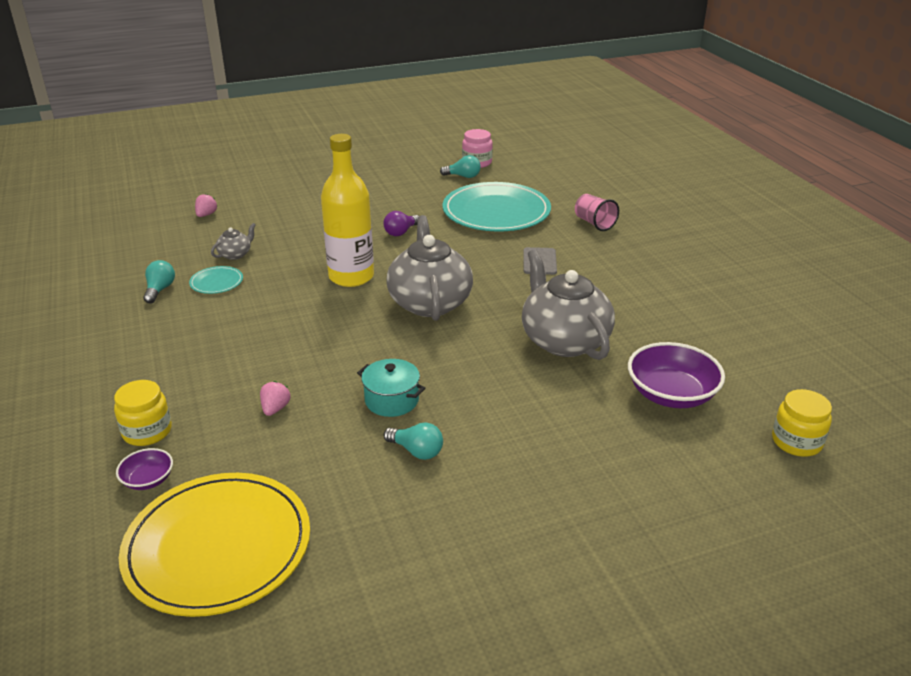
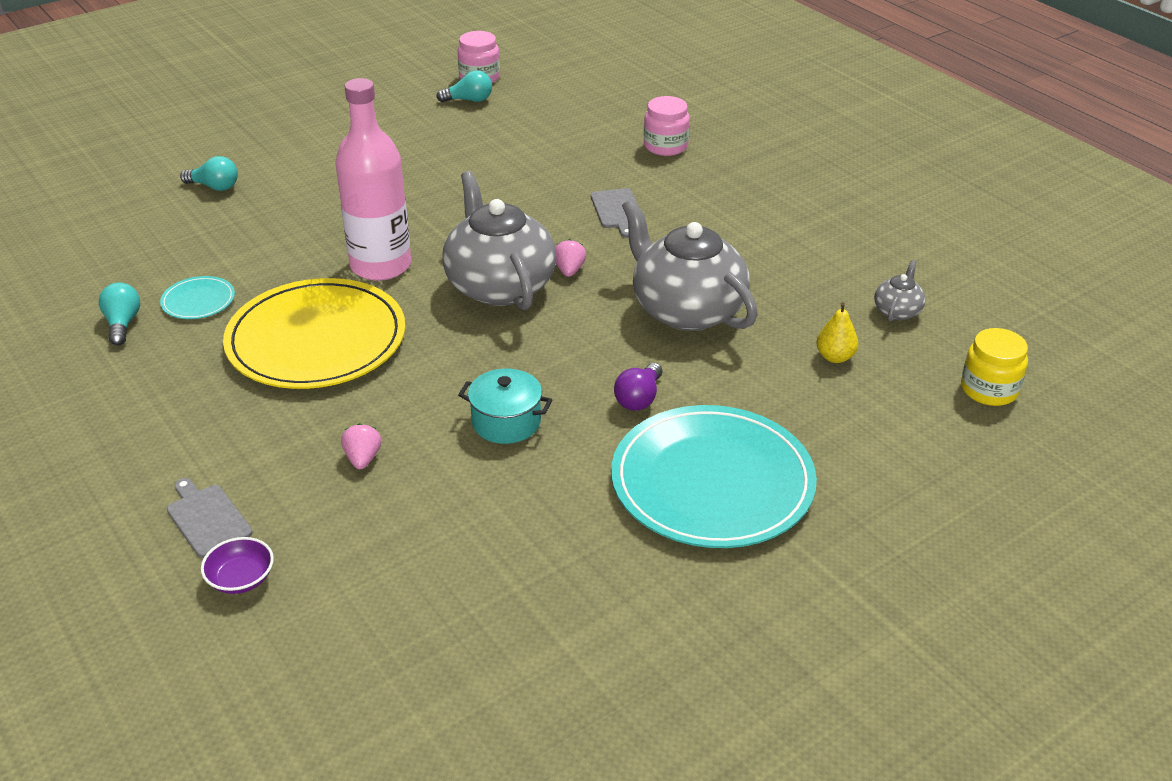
camera: 15 degrees left, 5 degrees up
yellow jar [114,380,172,446] -> grey cutting board [167,478,253,558]
yellow plate [119,473,310,617] -> yellow plate moved to [223,278,405,389]
pink strawberry [195,194,217,217] -> pink strawberry moved to [555,239,586,277]
grey teapot [211,223,256,260] -> grey teapot moved to [874,260,926,322]
yellow bottle [321,134,374,287] -> pink bottle [336,78,411,281]
purple light bulb [383,211,418,236] -> purple light bulb moved to [614,363,662,411]
turquoise light bulb [384,423,443,460] -> turquoise light bulb moved to [180,156,238,191]
turquoise plate [443,182,551,231] -> turquoise plate moved to [611,405,817,548]
pink cup [575,194,619,231] -> pink jar [644,96,690,156]
purple bowl [628,342,725,408] -> yellow pear [816,302,858,363]

